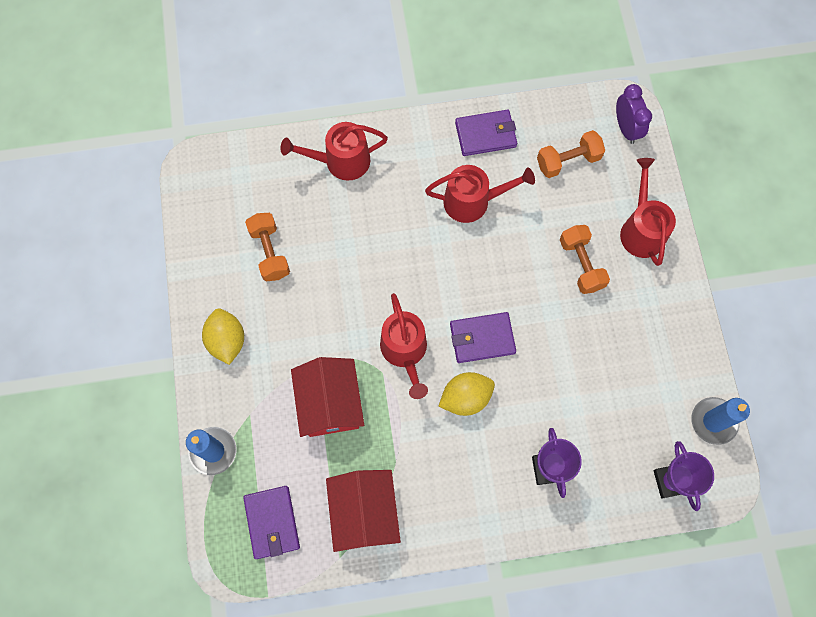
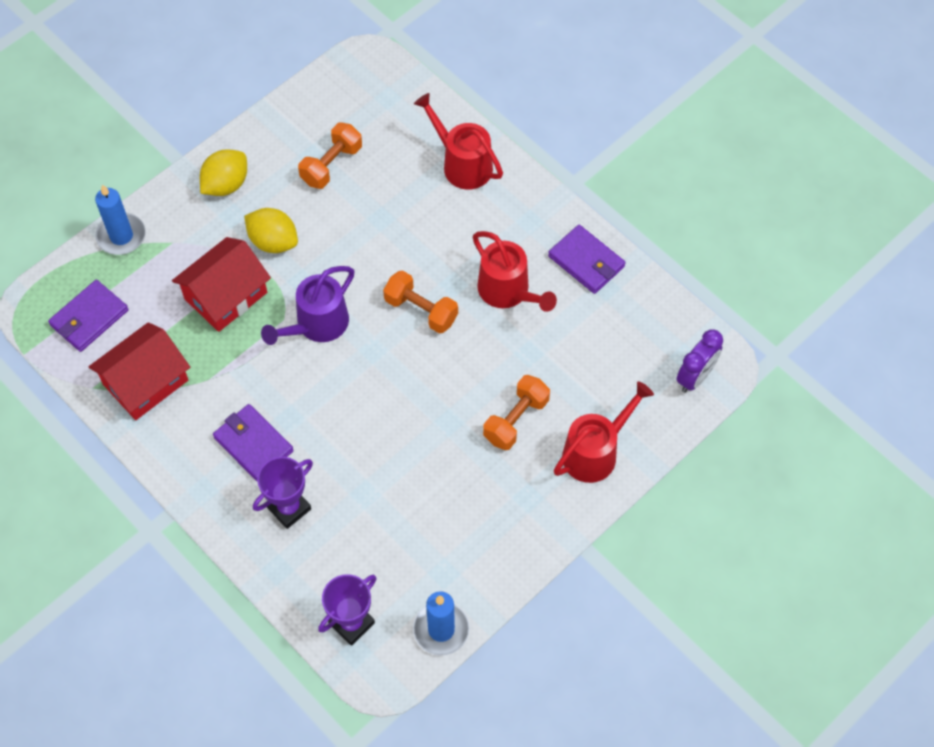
camera: 55 degrees right, 10 degrees down
red watering can [380,293,428,399] -> purple watering can [261,266,355,345]
yellow lemon [438,372,495,416] -> yellow lemon moved to [244,208,298,253]
purple wallet [450,312,516,363] -> purple wallet moved to [213,404,294,481]
orange dumbbell [537,130,605,178] -> orange dumbbell moved to [383,270,458,334]

